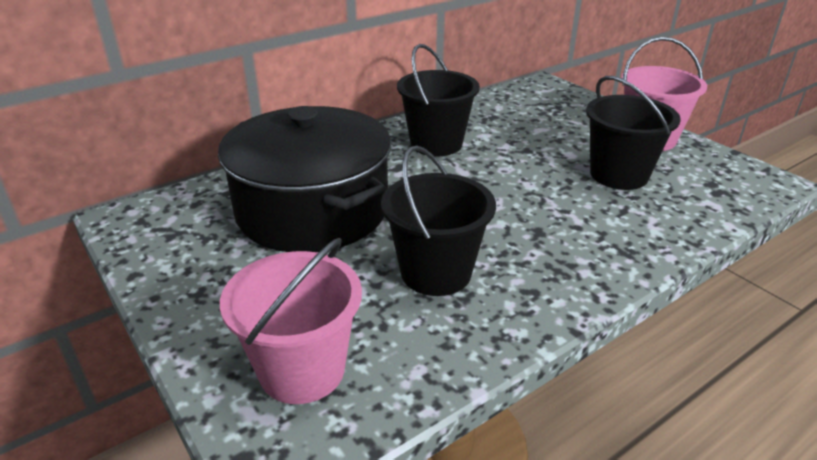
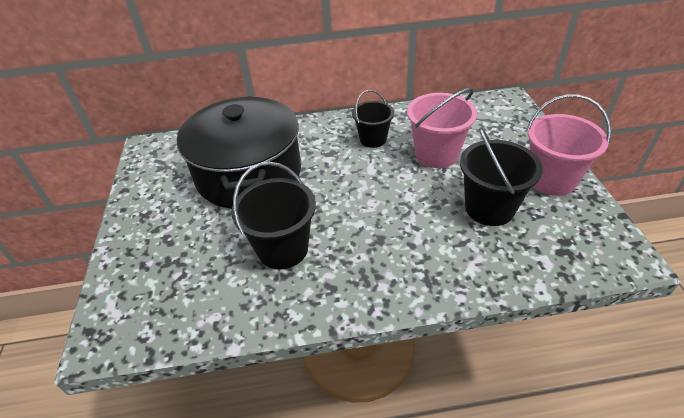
camera: 30 degrees right, 10 degrees up
pink bucket [220,238,362,404] -> pink bucket moved to [407,88,477,168]
black bucket [397,44,480,156] -> black bucket [352,90,394,148], size x0.66

